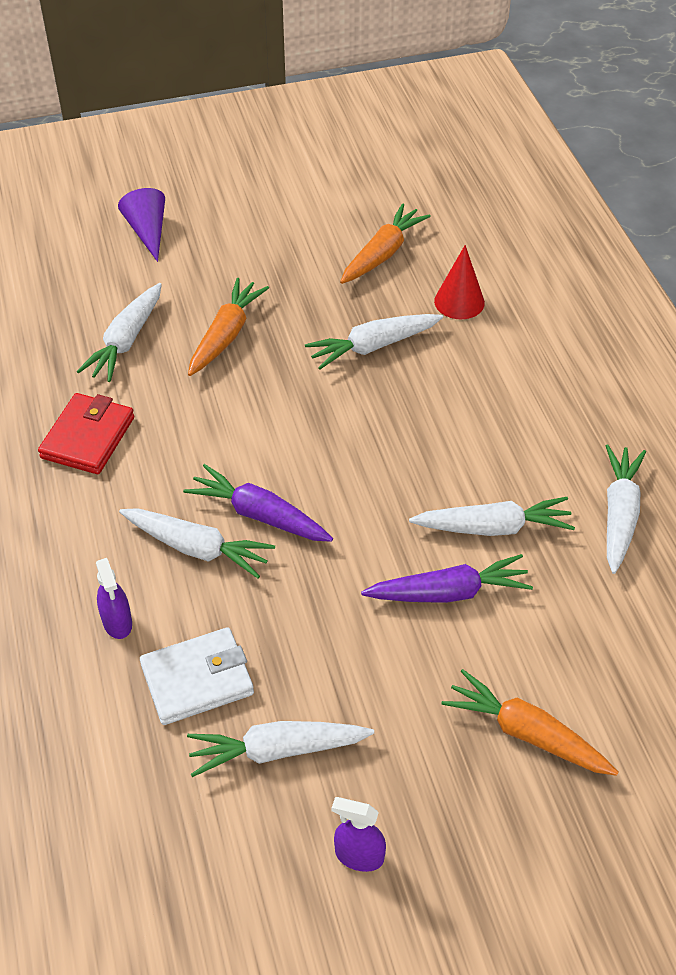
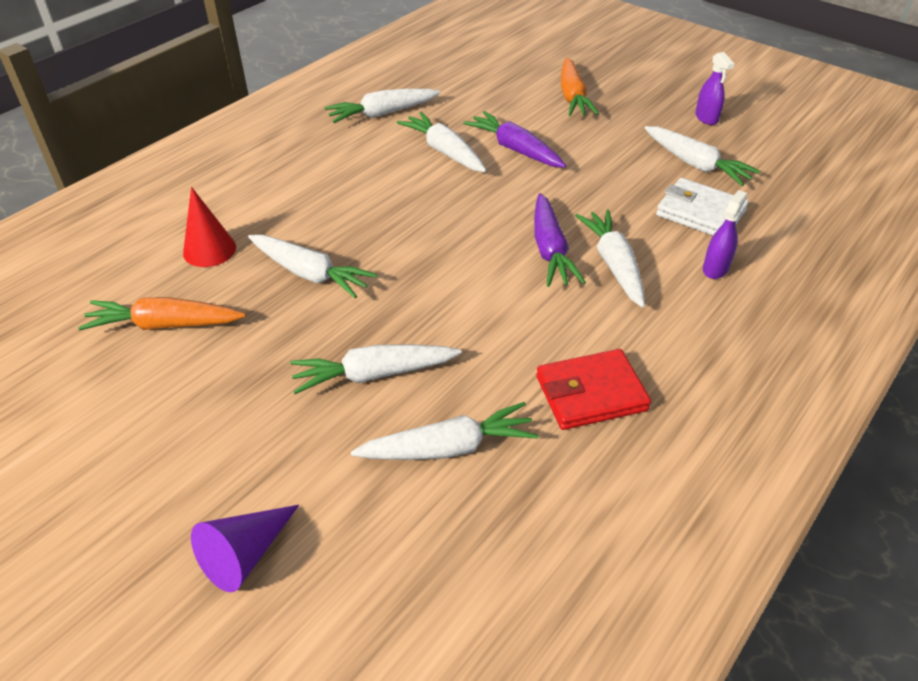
camera: 125 degrees left, 5 degrees down
orange carrot [188,278,269,376] -> white carrot [290,344,462,394]

